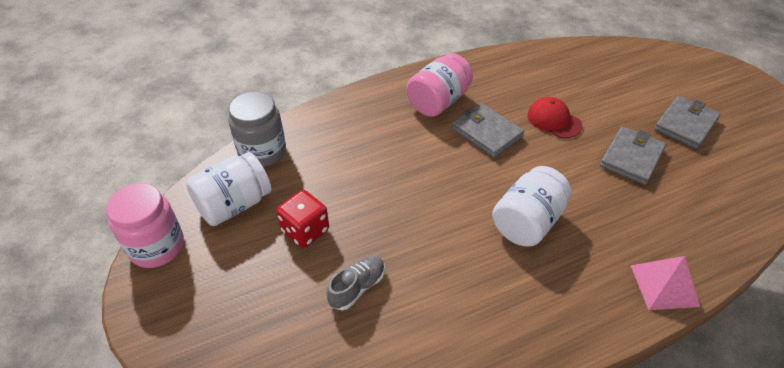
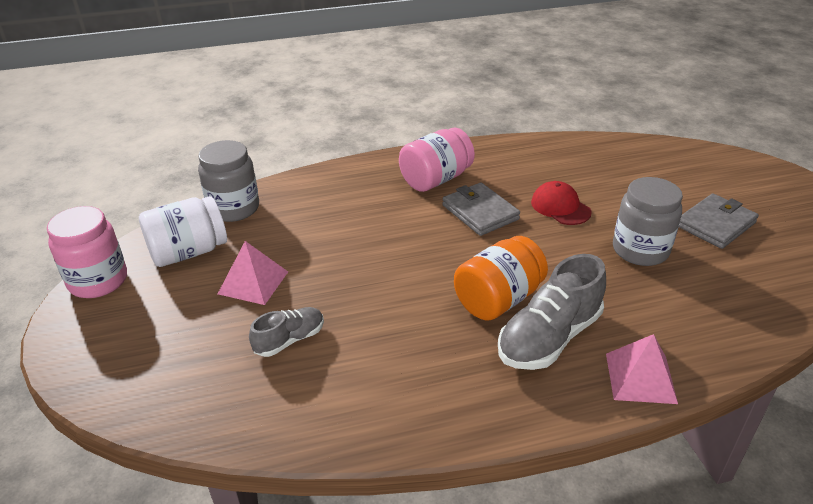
camera: 10 degrees right, 10 degrees down
red dice [276,190,329,248] -> pink pyramid [218,241,288,305]
white jar [492,166,571,247] -> orange jar [454,236,548,321]
grey wallet [600,126,666,185] -> grey jar [613,177,683,266]
none -> grey shoe [498,254,606,370]

